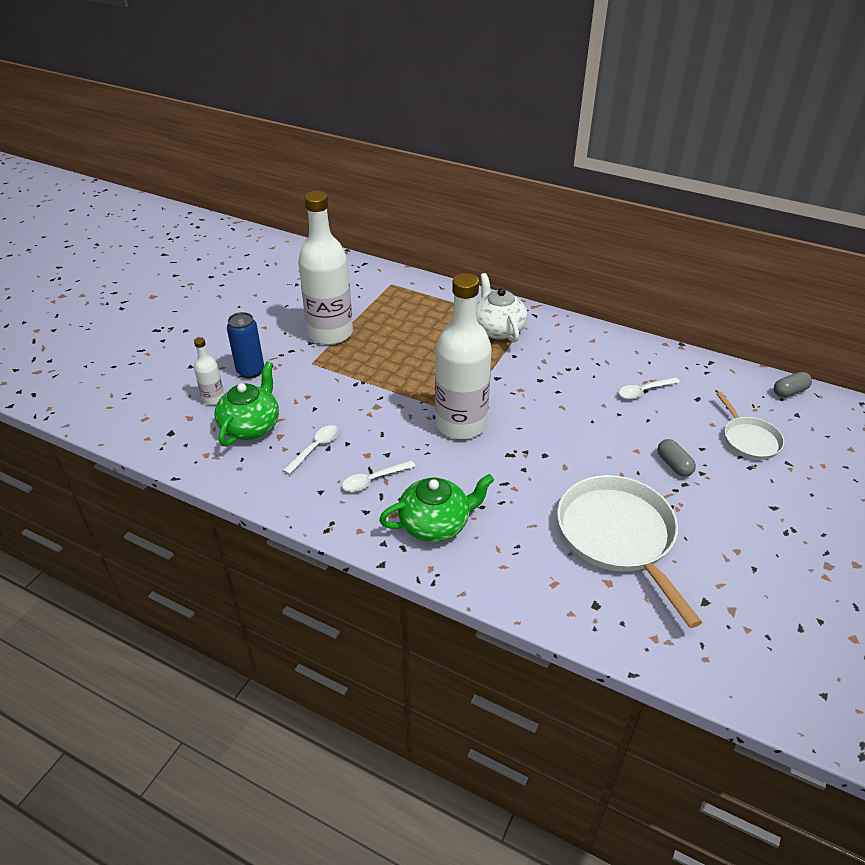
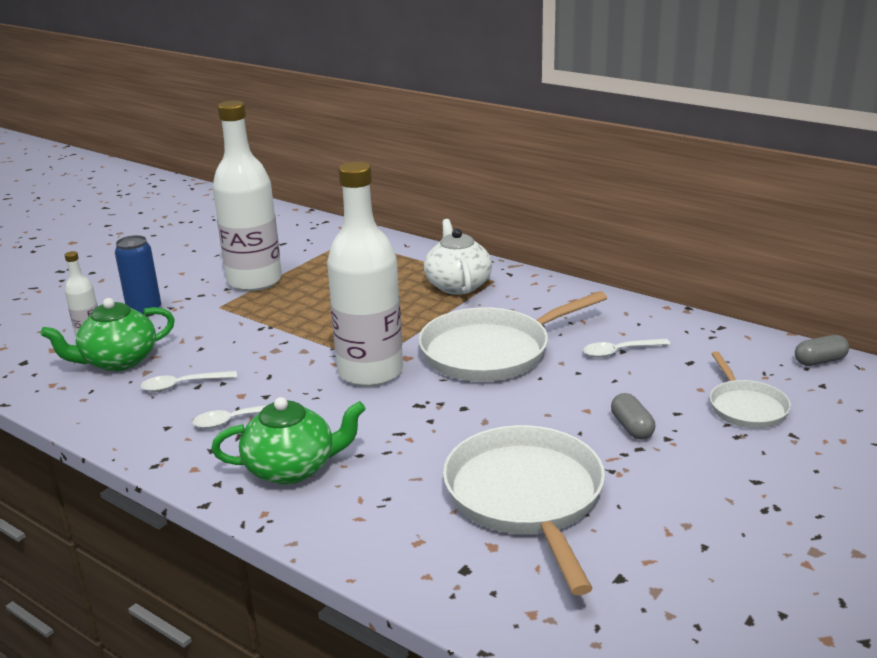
camera: 10 degrees right, 15 degrees down
green teapot [215,361,279,446] -> green teapot turned 150 degrees counterclockwise [40,298,175,371]
white spoon [283,425,339,475] -> white spoon turned 150 degrees counterclockwise [140,371,237,392]
none -> white pan [418,291,607,382]

